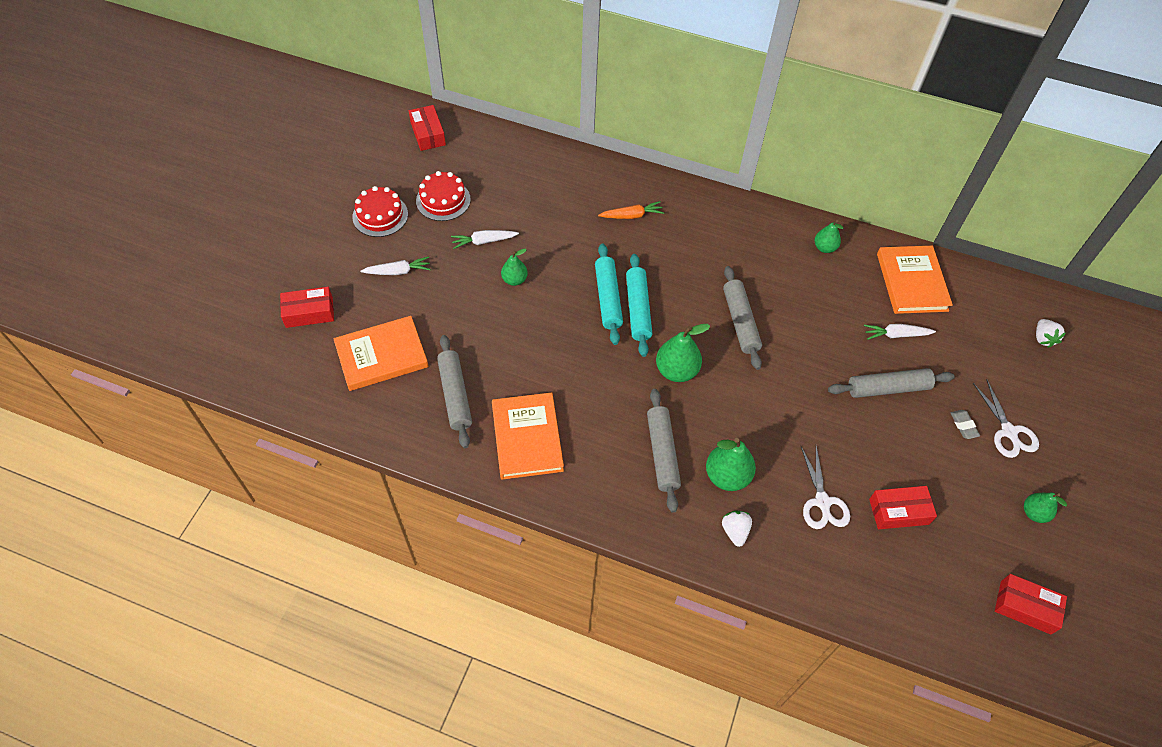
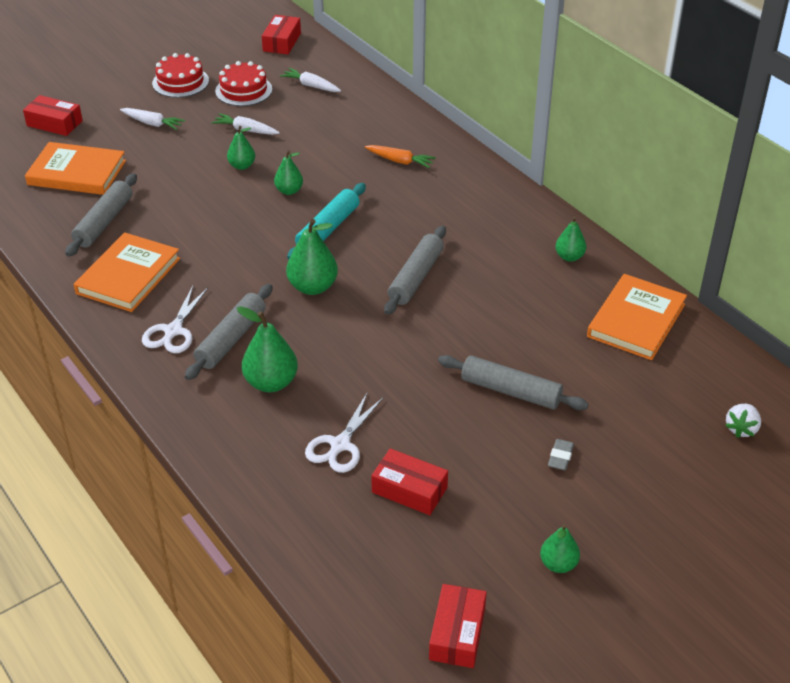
camera: 35 degrees right, 15 degrees down
turquoise rolling pin [595,243,623,345] -> none
white strawberry [722,511,752,547] -> none
white carrot [864,324,936,340] -> white carrot moved to [280,68,341,92]
white scissors [973,379,1039,458] -> white scissors moved to [142,286,208,353]
red box [995,574,1067,635] -> red box turned 45 degrees clockwise [429,584,487,668]
none -> green pear [274,150,303,195]

